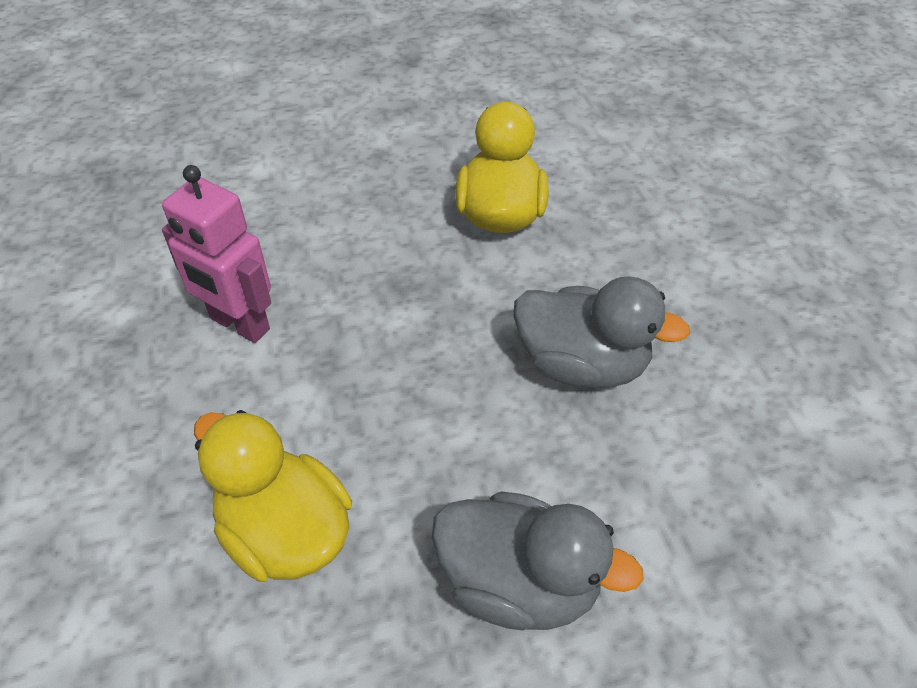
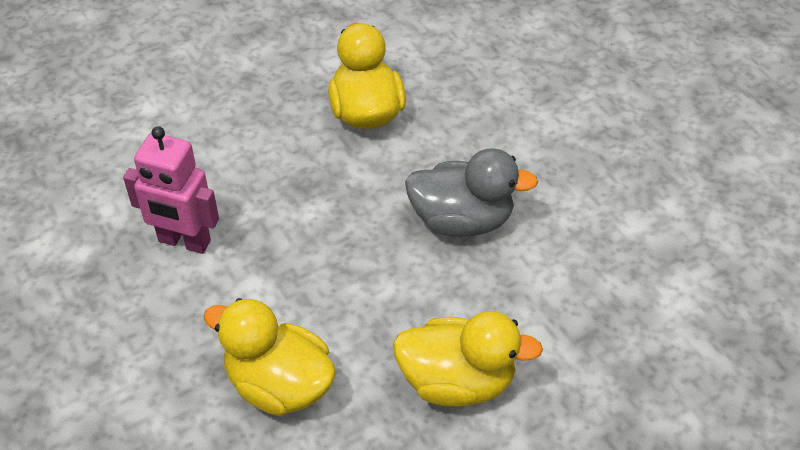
camera: 15 degrees left, 0 degrees up
grey duck [431,492,644,630] -> yellow duck [393,311,543,407]

